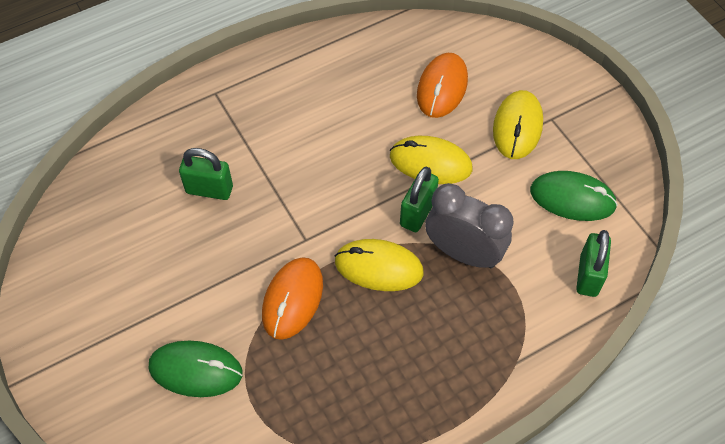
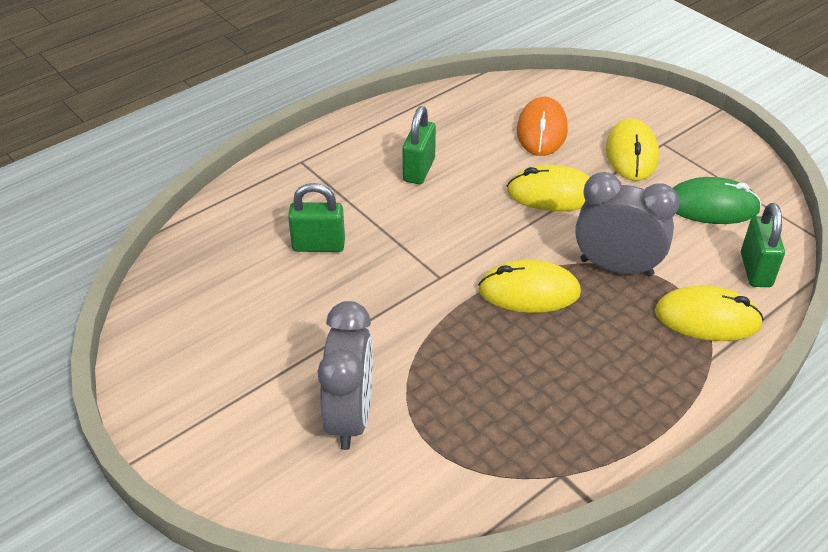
camera: 10 degrees left, 15 degrees down
green mouse [149,340,242,397] -> grey clock [317,301,373,450]
orange mouse [262,257,323,340] -> none
green padlock [400,167,439,232] -> green padlock moved to [402,106,436,184]
none -> yellow mouse [655,285,764,341]

